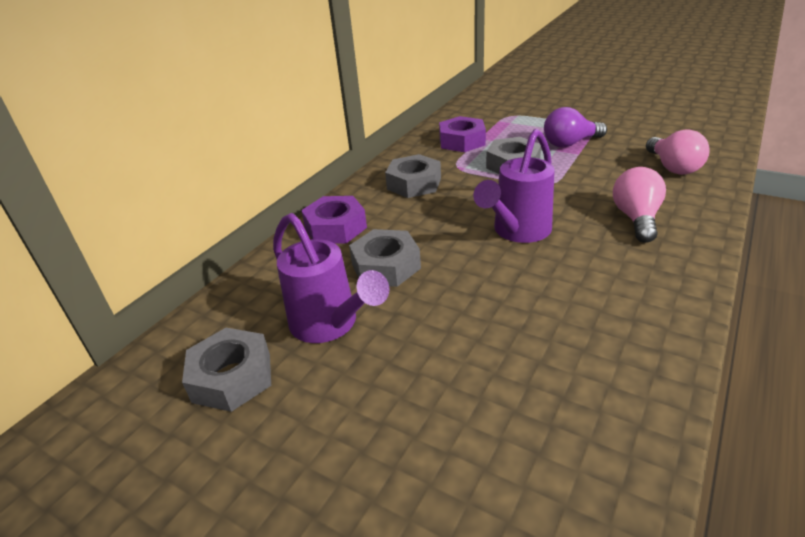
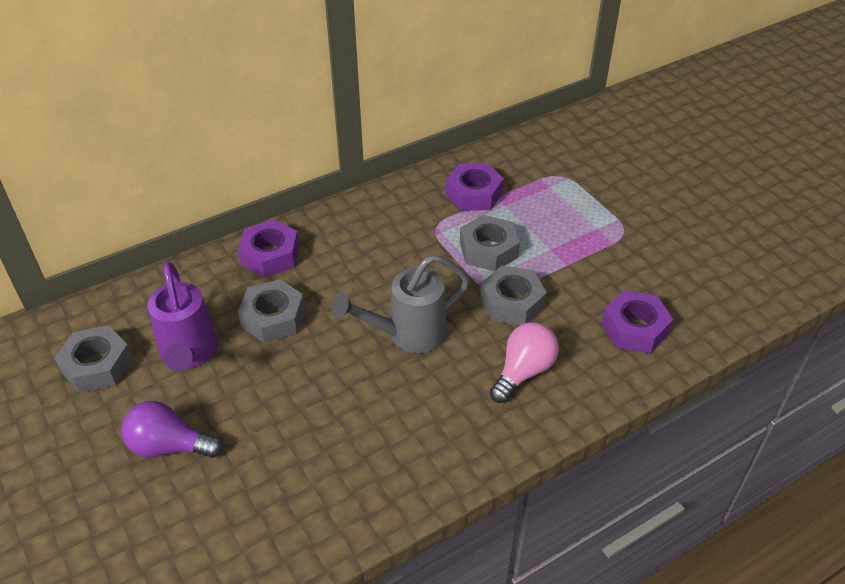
camera: 25 degrees right, 10 degrees up
grey nut [385,154,441,198] -> grey nut moved to [480,266,547,325]
purple watering can [473,129,555,243] -> grey watering can [331,255,469,353]
purple light bulb [544,107,607,147] -> purple light bulb moved to [121,401,223,458]
pink light bulb [646,129,710,175] -> purple nut [601,290,674,353]

